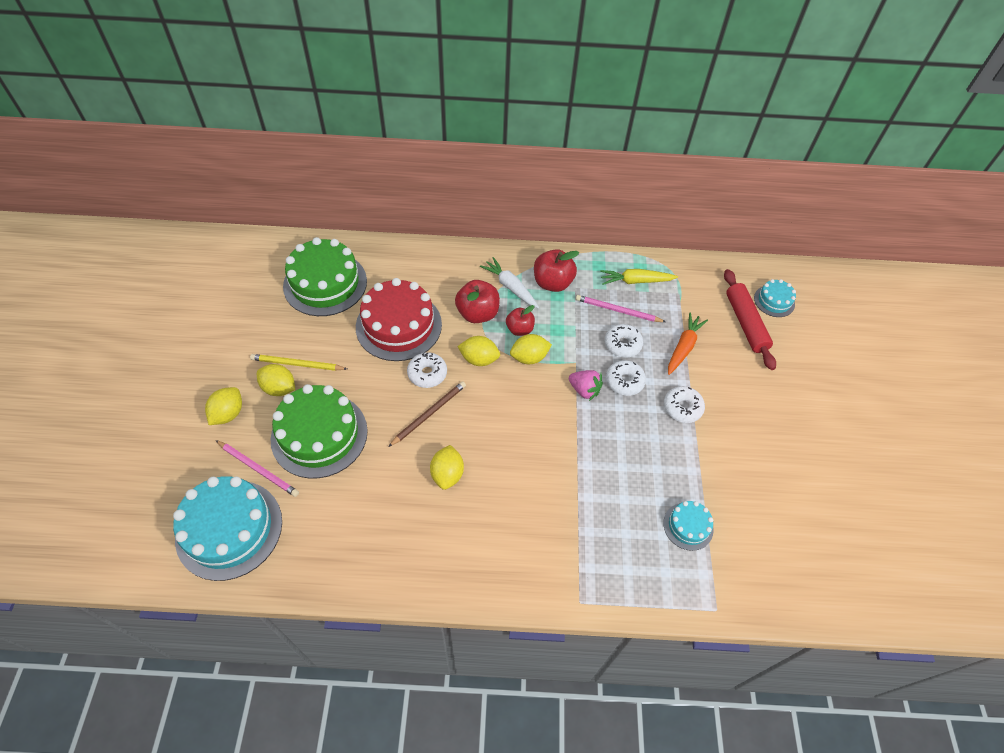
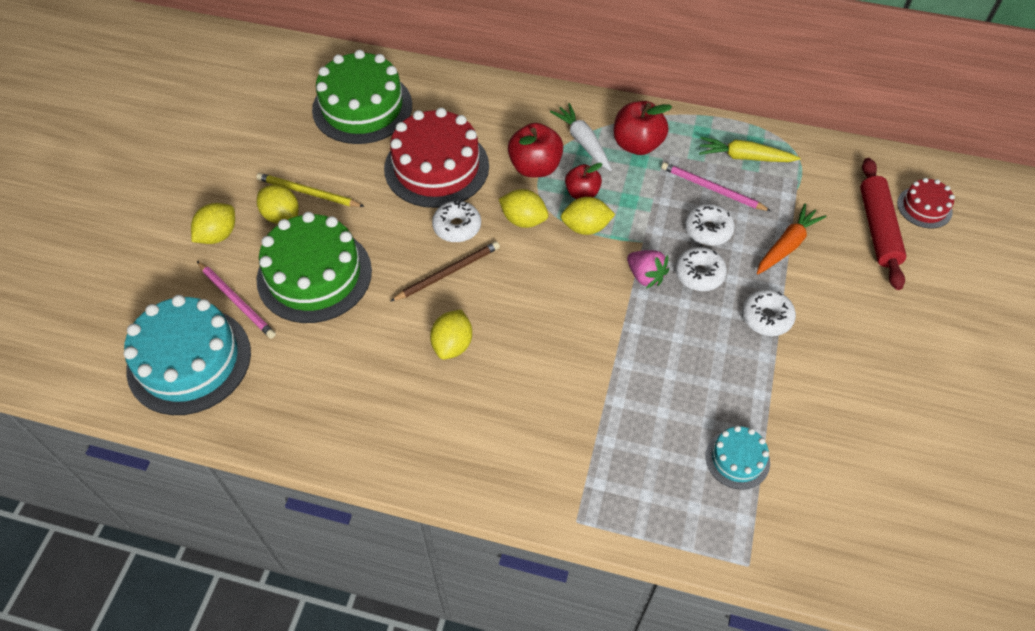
camera: 15 degrees right, 0 degrees up
turquoise cake [754,279,796,317] -> red cake [897,178,955,228]

